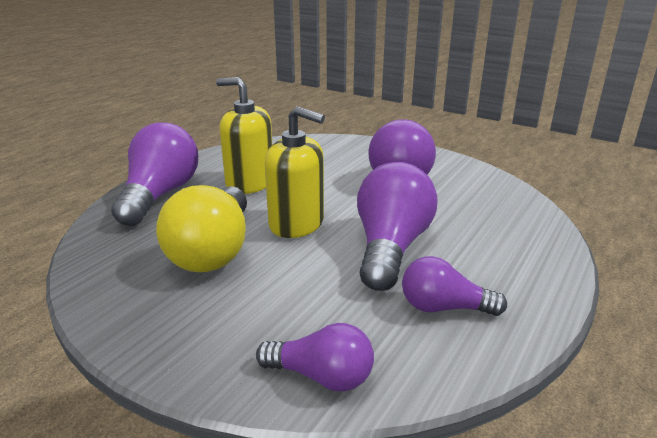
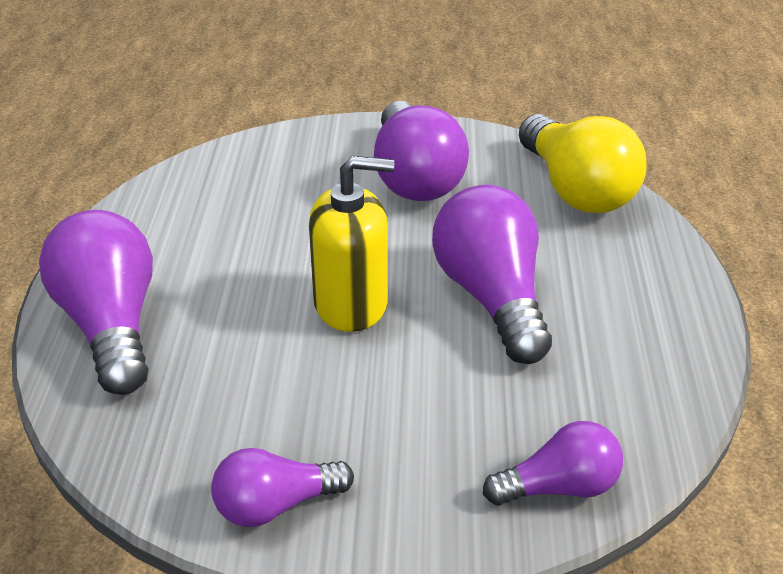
camera: 30 degrees left, 10 degrees up
yellow light bulb [156,185,247,272] -> yellow light bulb moved to [519,114,647,213]
yellow soap dispenser [216,77,272,194] -> none
purple light bulb [402,256,507,316] -> purple light bulb moved to [211,448,354,527]

